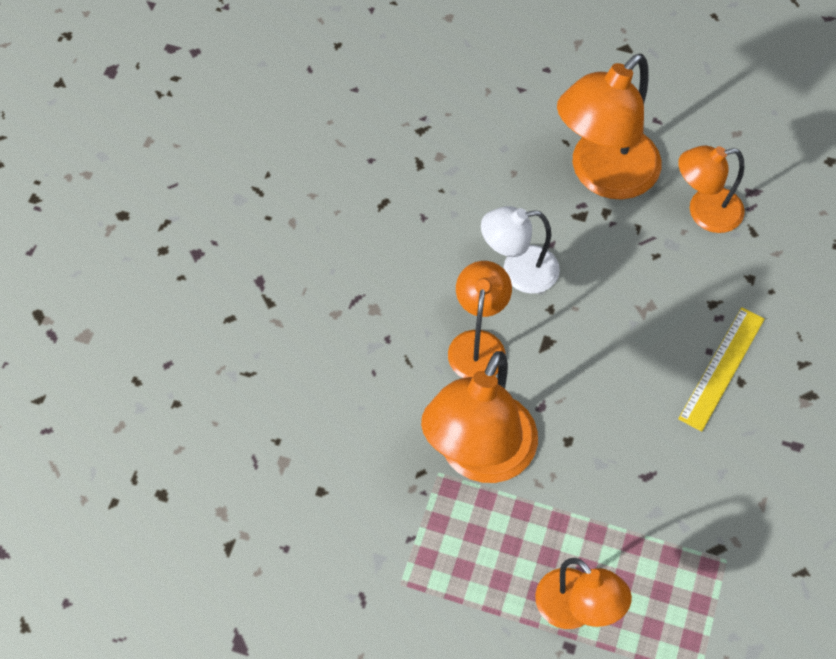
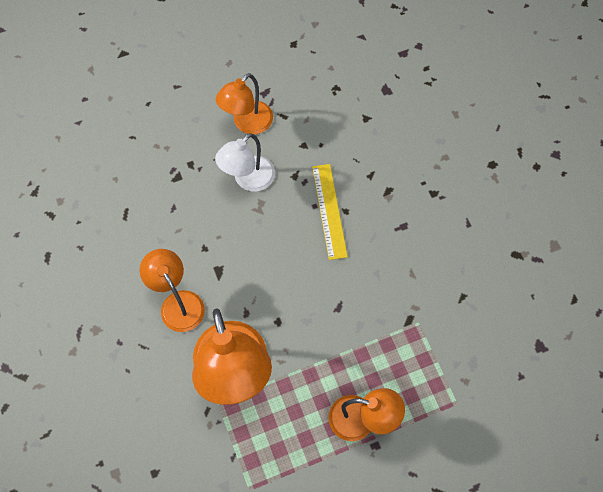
camera: 40 degrees left, 5 degrees up
white lamp [481,206,560,294] -> white lamp moved to [215,133,275,192]
orange lamp [557,54,661,200] -> none

